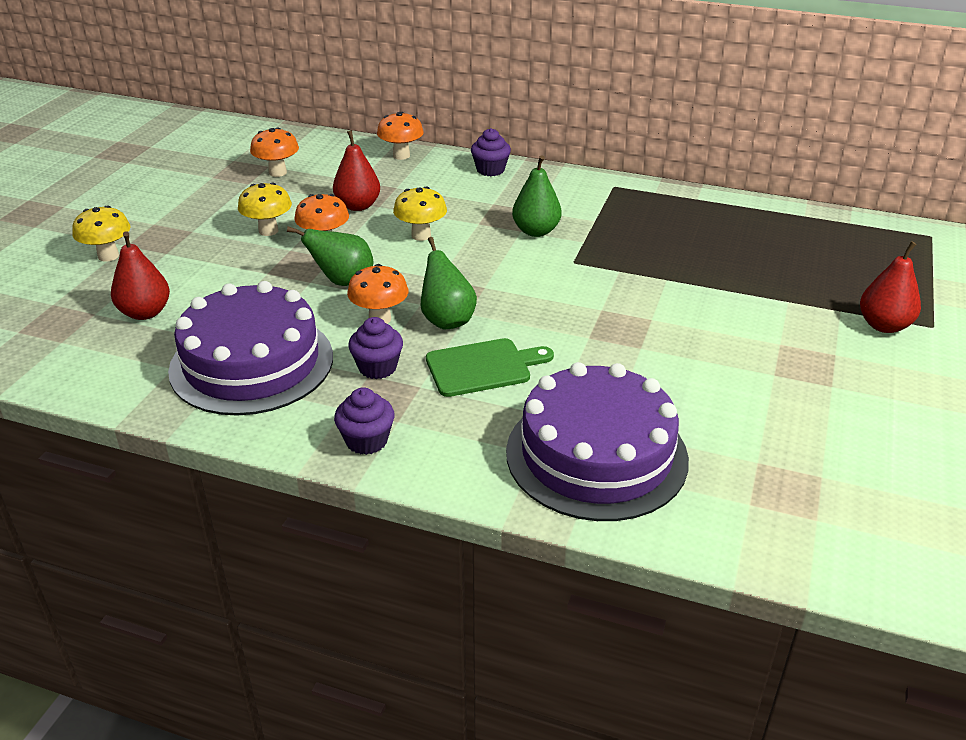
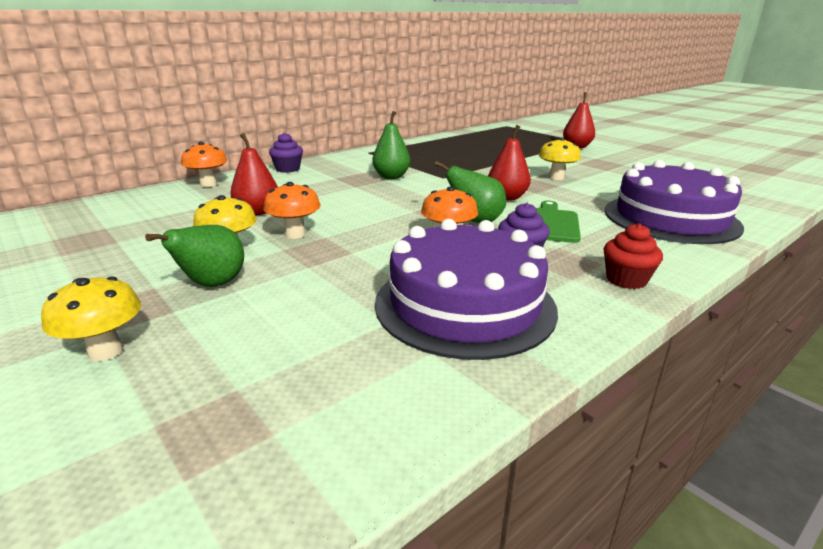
camera: 60 degrees left, 10 degrees down
red pear [111,232,170,320] -> red pear moved to [488,125,531,201]
orange mushroom [250,128,299,177] -> none
green pear [287,226,373,286] -> green pear moved to [145,225,244,287]
purple cupcake [334,387,395,455] -> red cupcake [604,223,663,289]
yellow mushroom [393,187,447,241] -> yellow mushroom moved to [539,137,581,180]

